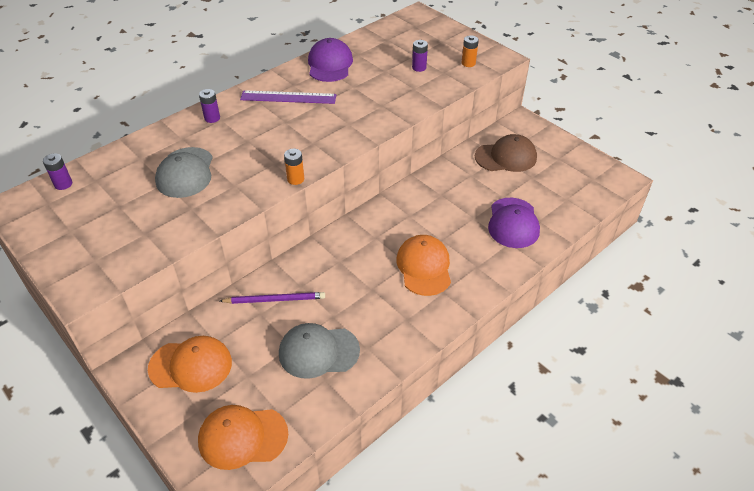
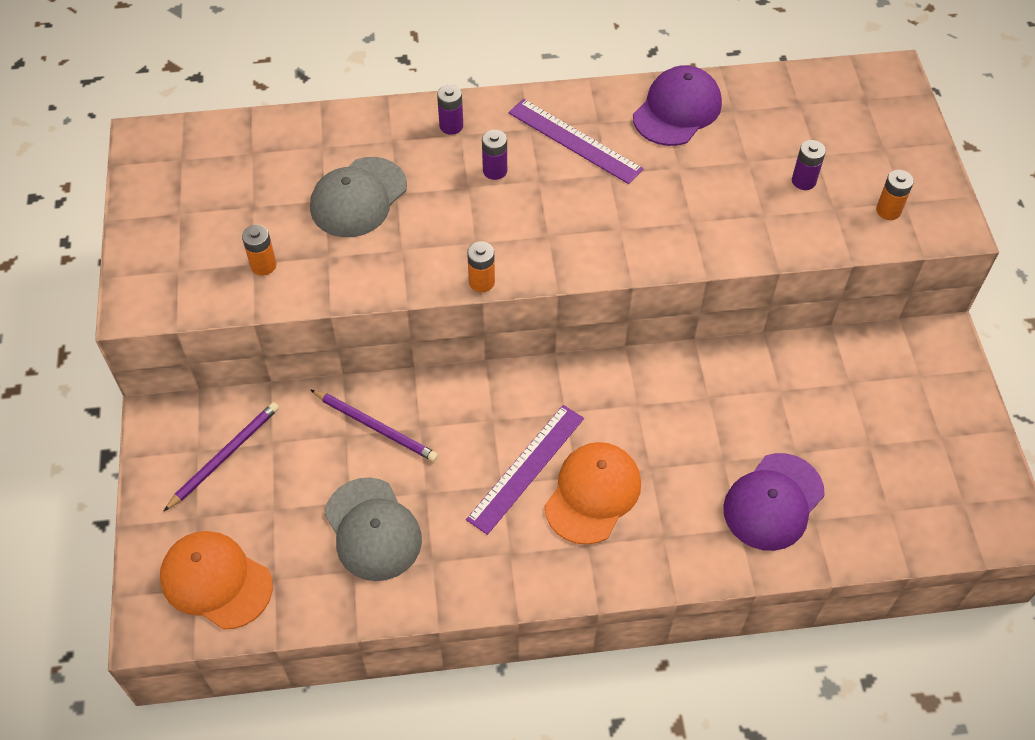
camera: 35 degrees right, 10 degrees up
purple battery [43,153,72,190] -> purple battery moved to [482,130,507,180]
orange cap [148,336,232,393] -> purple pencil [164,402,279,511]
grey cap [279,323,360,379] -> grey cap turned 150 degrees counterclockwise [325,477,422,581]
brown cap [475,134,537,172] -> none
none -> orange battery [242,225,277,276]
none -> purple ruler [466,405,584,535]

